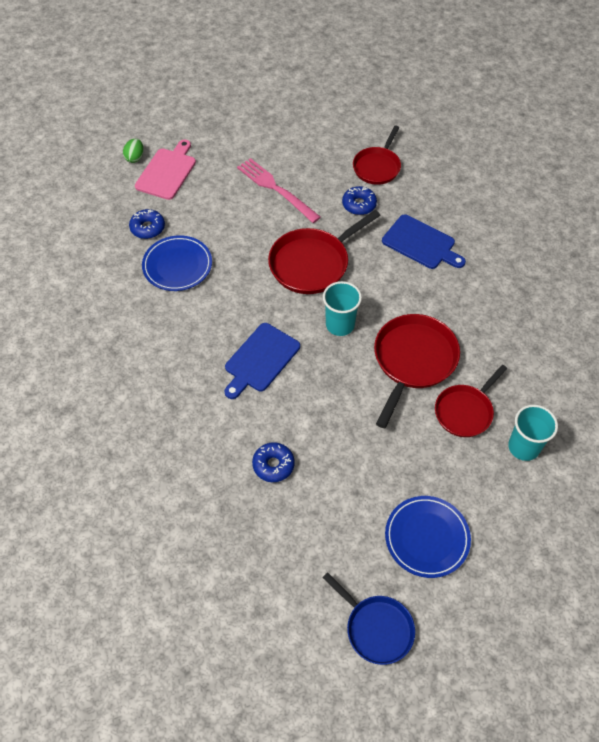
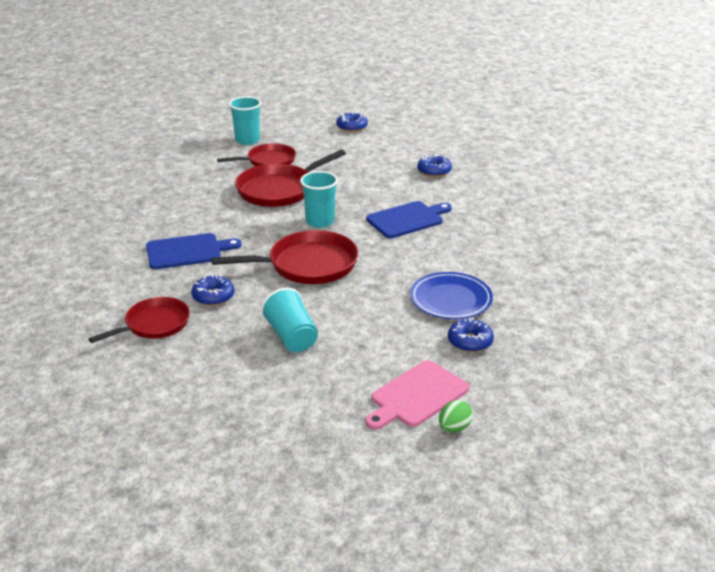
camera: 155 degrees left, 25 degrees down
pink fork [237,158,321,223] -> turquoise cup [261,287,318,352]
blue pan [322,572,415,665] -> none
blue cutting board [382,214,466,269] -> blue cutting board turned 105 degrees clockwise [146,233,241,269]
blue plate [385,496,471,578] -> blue donut [336,112,368,132]

